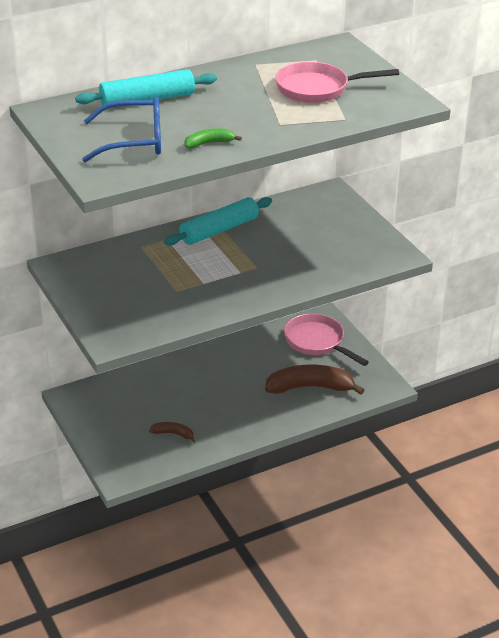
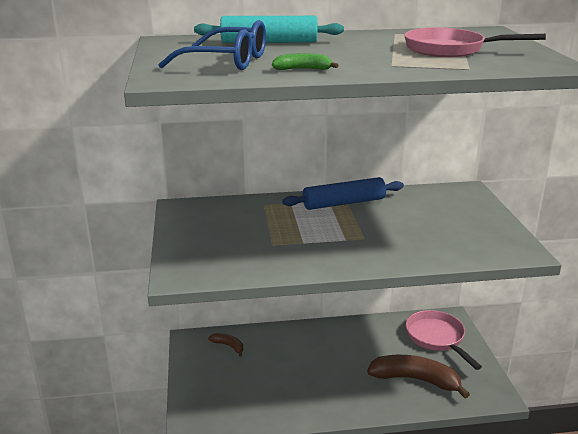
camera: 20 degrees right, 10 degrees down
brown banana [149,422,196,443] -> brown banana moved to [208,333,243,357]
turquoise rolling pin [164,197,272,245] -> blue rolling pin [282,177,404,210]

